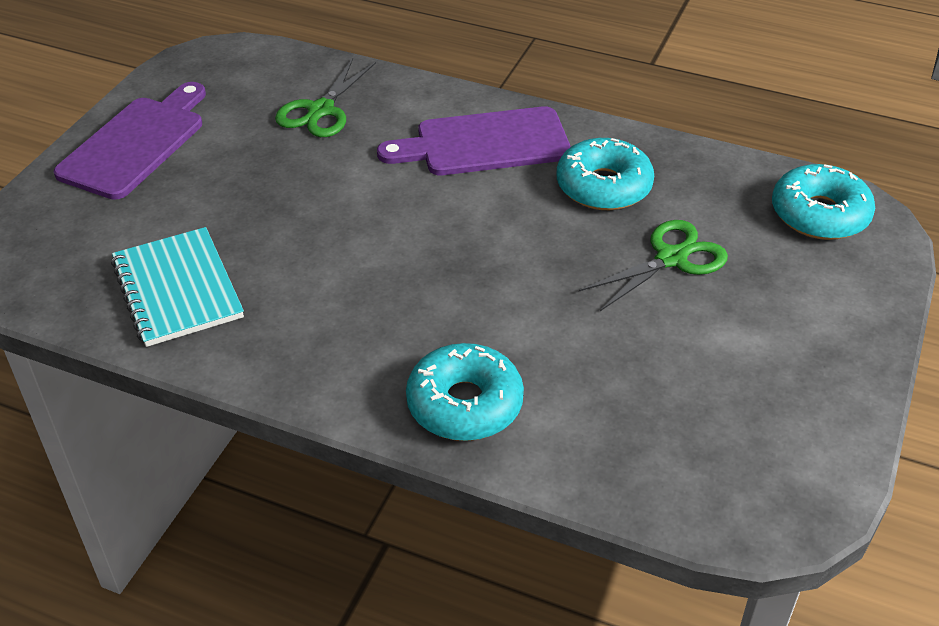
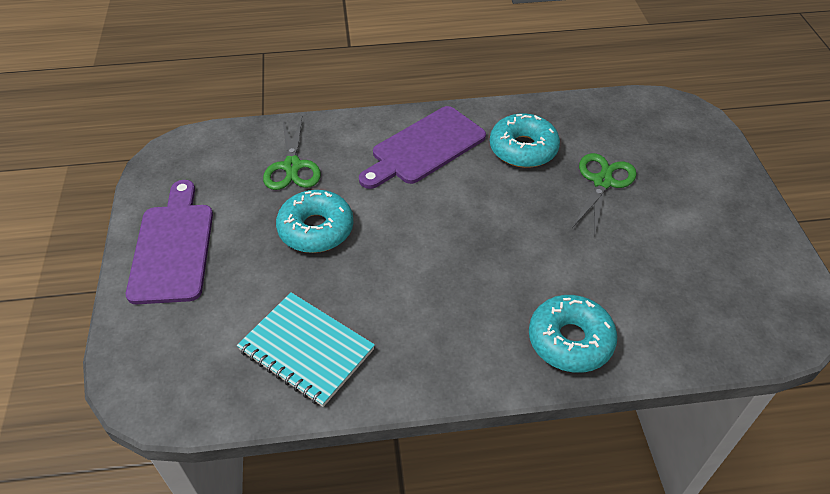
camera: 30 degrees left, 5 degrees up
turquoise donut [772,164,875,240] -> turquoise donut moved to [276,190,354,253]

